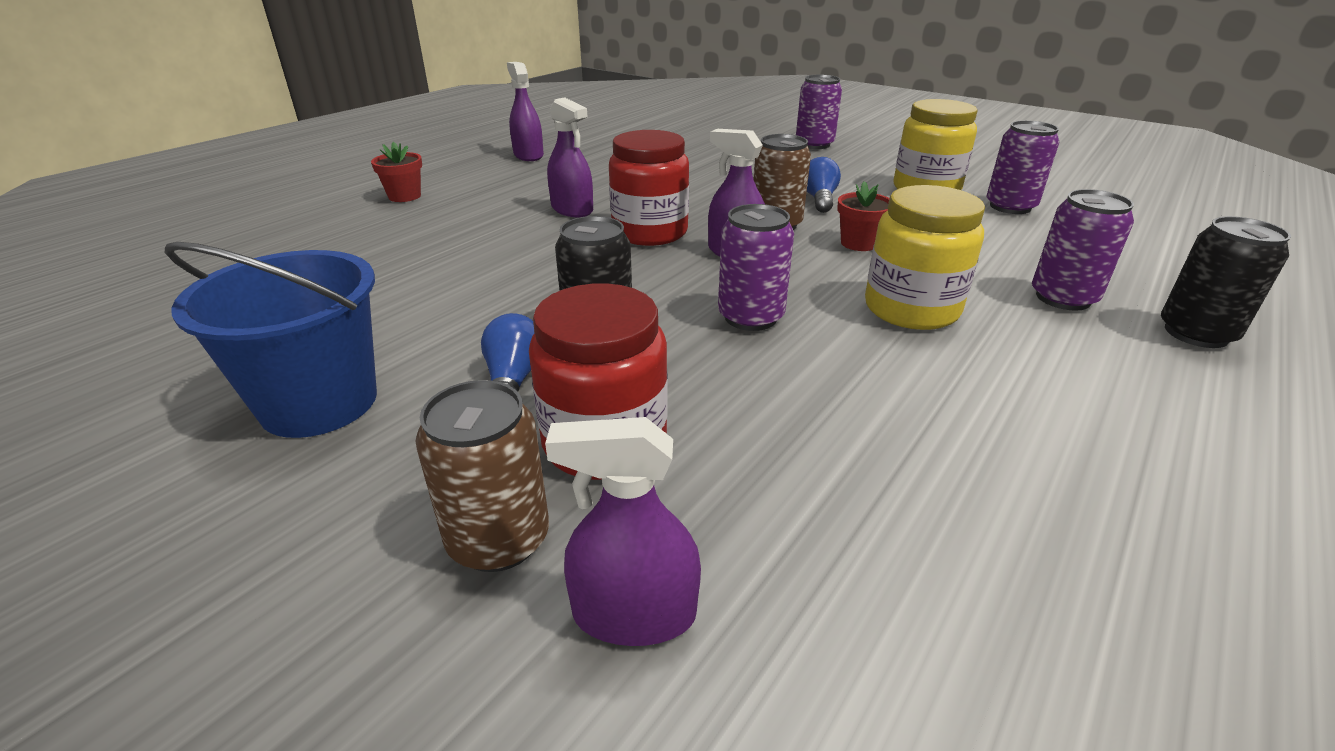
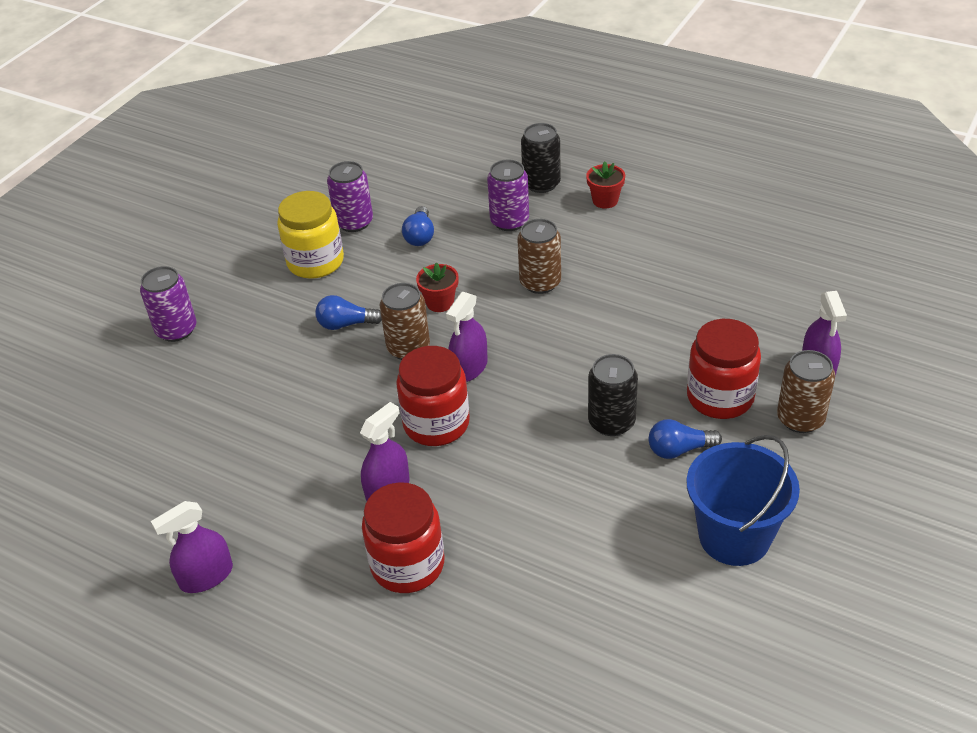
camera: 95 degrees left, 10 degrees up
red flower pot [371,142,422,202] -> red flower pot moved to [586,162,625,209]
purple can [718,204,794,331] -> none
yellow jar [865,185,985,330] -> brown can [517,219,561,294]
none -> red jar [362,482,445,593]
none -> blue light bulb [402,206,434,246]

